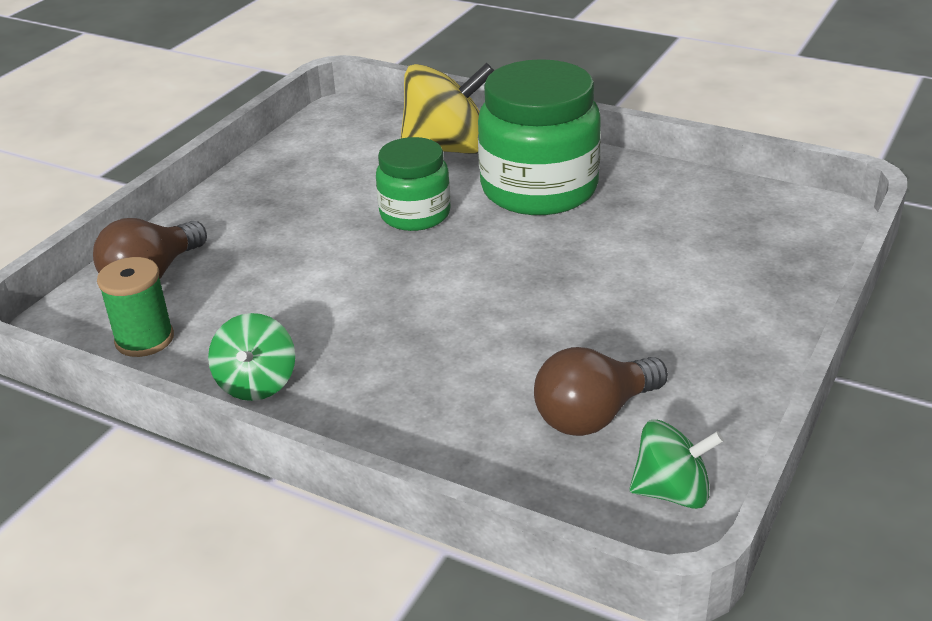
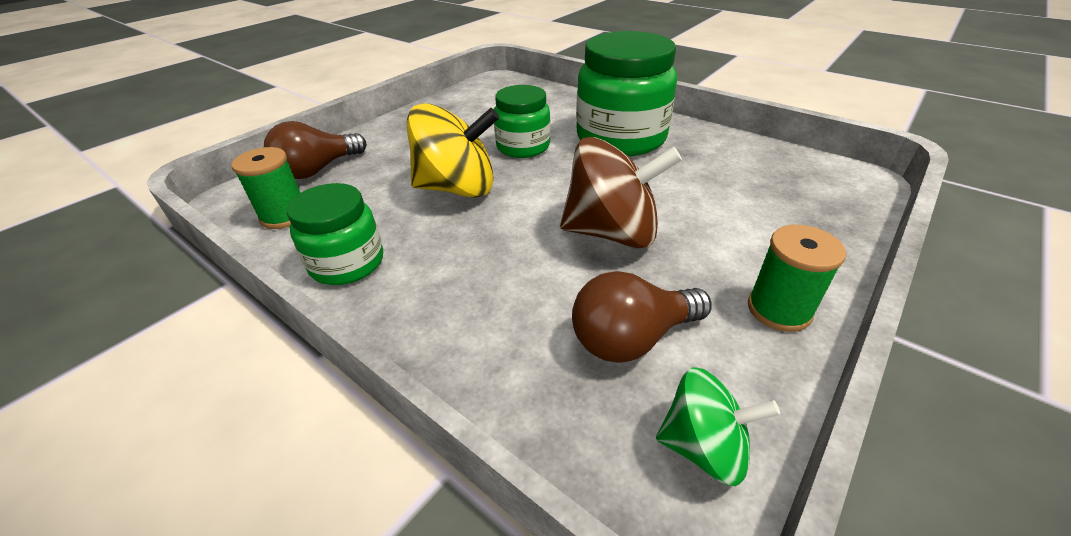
camera: 10 degrees right, 5 degrees up
green spinning top [208,313,295,401] -> green jar [287,183,383,285]
yellow spinning top [401,63,494,154] -> yellow spinning top moved to [407,103,499,198]
none -> brown spinning top [560,137,682,248]
none -> green spool [748,225,846,332]

